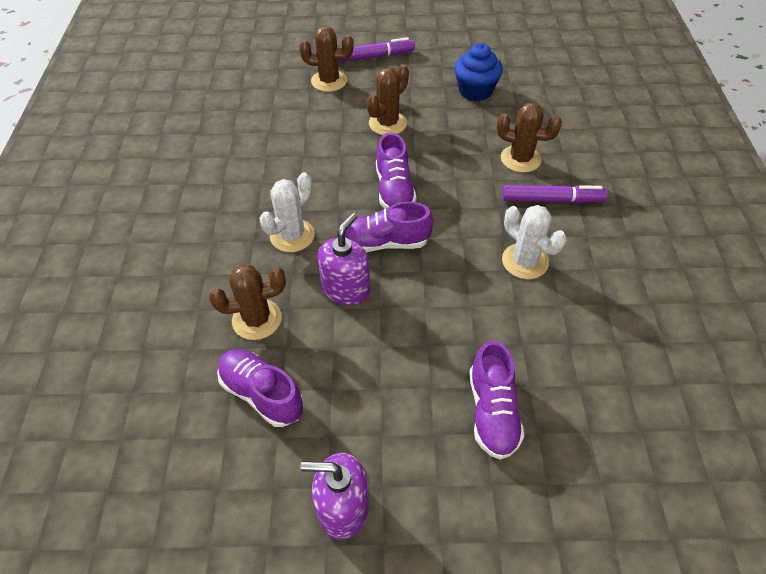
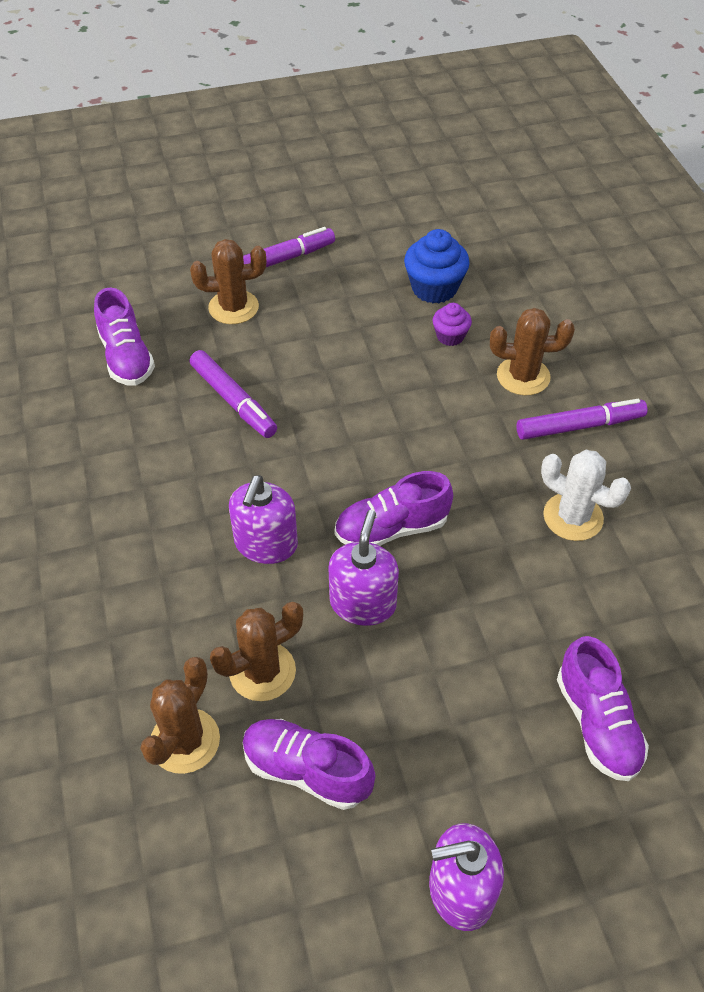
camera: 15 degrees left, 0 degrees up
white cactus [259,173,315,252] -> purple soap dispenser [229,475,298,564]
brown cactus [367,64,409,135] -> brown cactus moved to [140,657,220,774]
purple shoe [376,133,416,209] -> purple shoe moved to [94,288,155,386]
none -> purple marker [190,350,277,438]
none -> purple cupcake [433,303,472,346]

